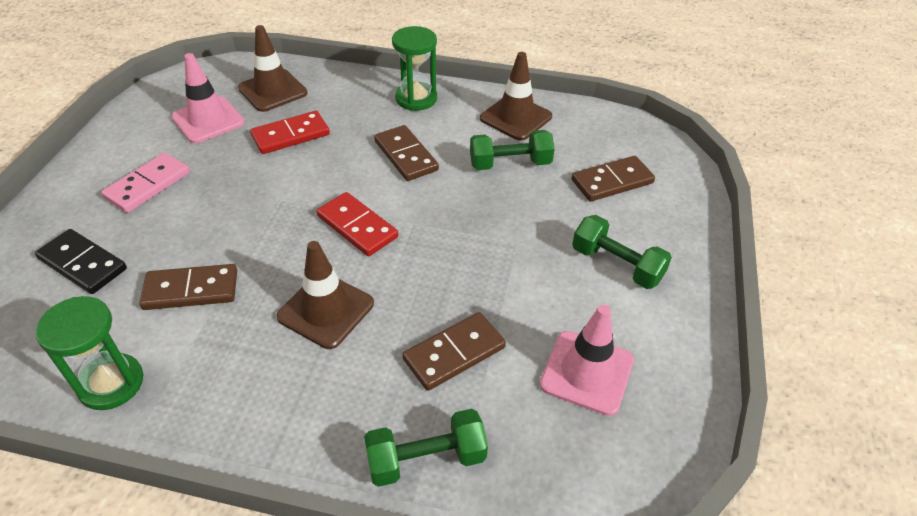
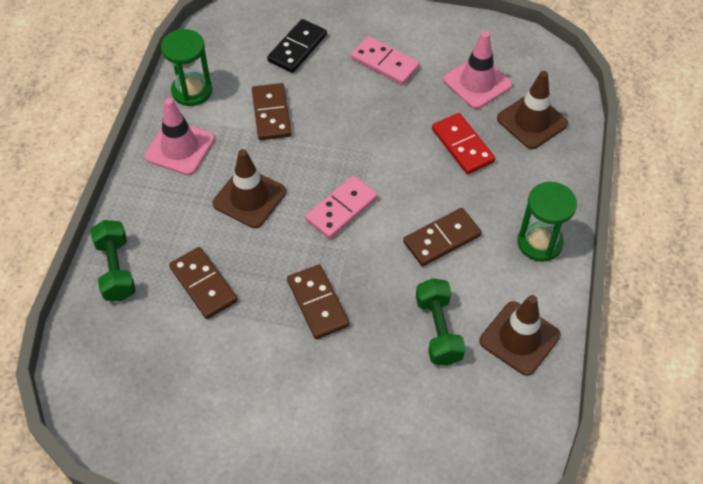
camera: 90 degrees right, 10 degrees up
red domino [317,192,398,256] -> pink domino [305,175,378,239]
pink traffic cone [540,305,634,416] -> pink traffic cone moved to [145,98,215,175]
brown domino [572,156,655,202] -> brown domino moved to [287,265,349,339]
green dumbbell [572,215,672,289] -> none

